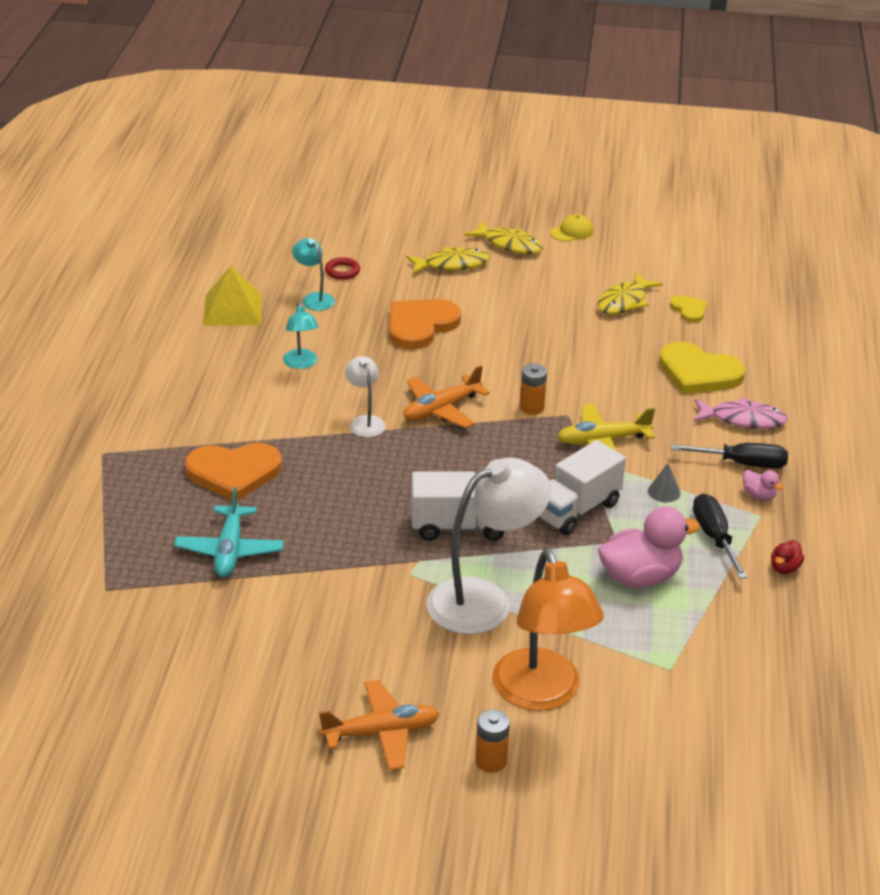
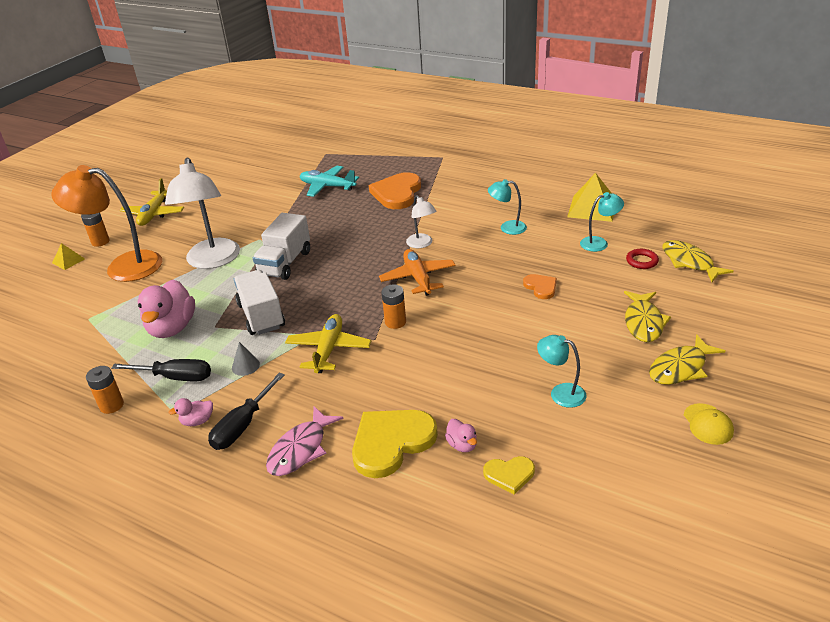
camera: 115 degrees right, 0 degrees up
orange plane [319,680,440,770] -> yellow plane [120,178,184,226]
white lamp [345,356,386,437] -> white lamp turned 60 degrees clockwise [406,195,436,248]
orange heart [389,299,461,349] -> orange heart [523,274,557,299], size x0.52
yellow fish [597,272,663,315] -> yellow fish moved to [662,240,734,282]
red duck [771,540,804,574] -> orange battery [86,366,124,414]
none -> yellow pyramid [52,243,85,270]
none -> pink duck [445,419,477,452]
none -> turquoise lamp [537,335,586,408]

